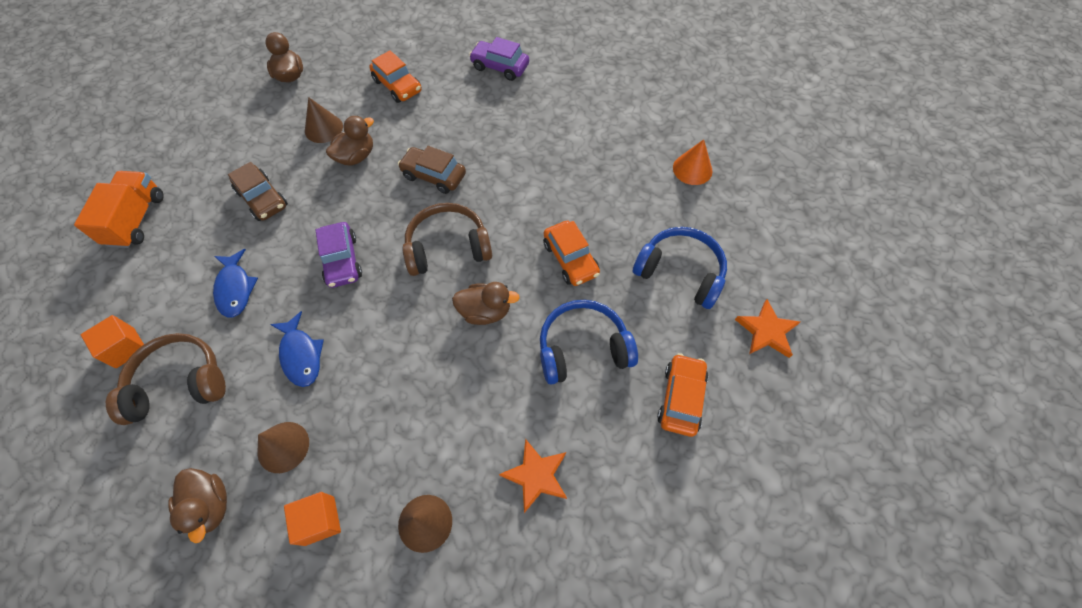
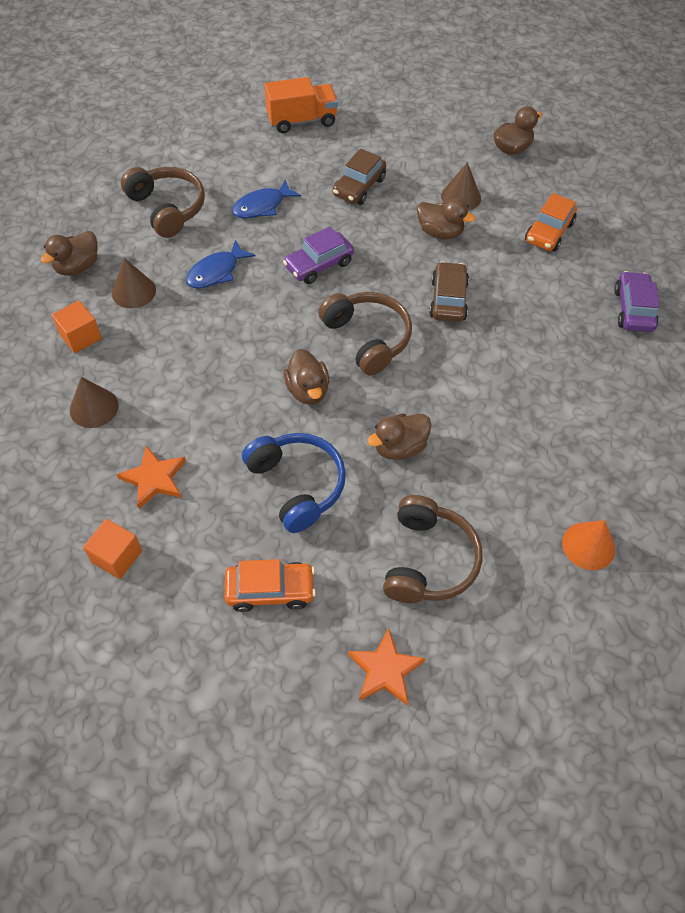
camera: 70 degrees right, 5 degrees down
orange cube [81,315,144,368] -> orange cube moved to [83,519,142,579]
orange car [543,221,600,286] -> brown duck [367,414,431,460]
blue headphones [633,227,727,309] -> brown headphones [383,495,482,603]

